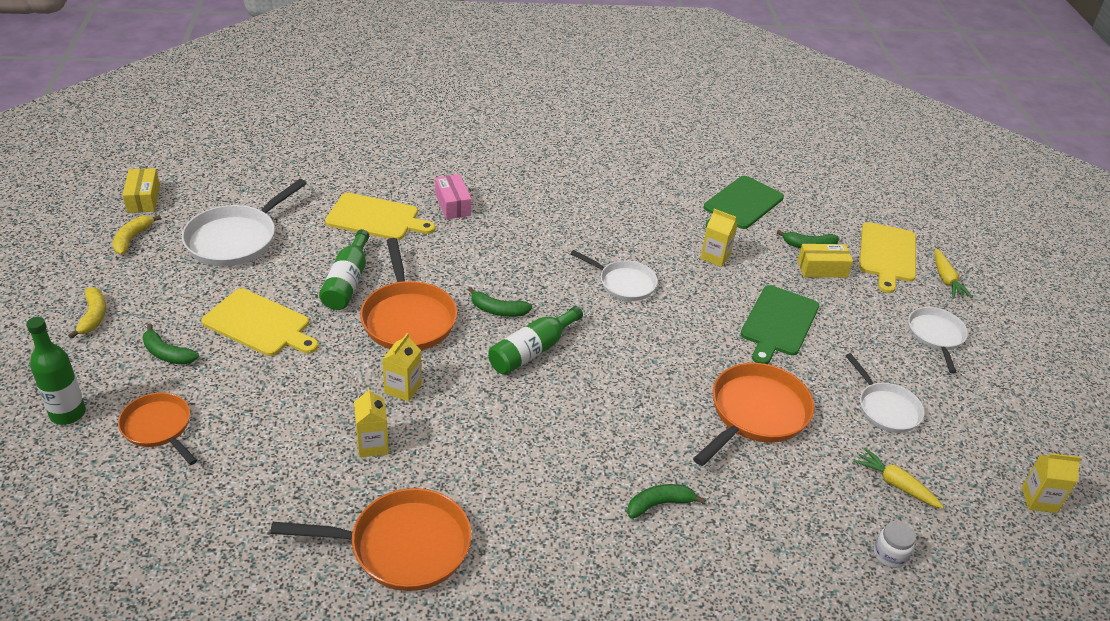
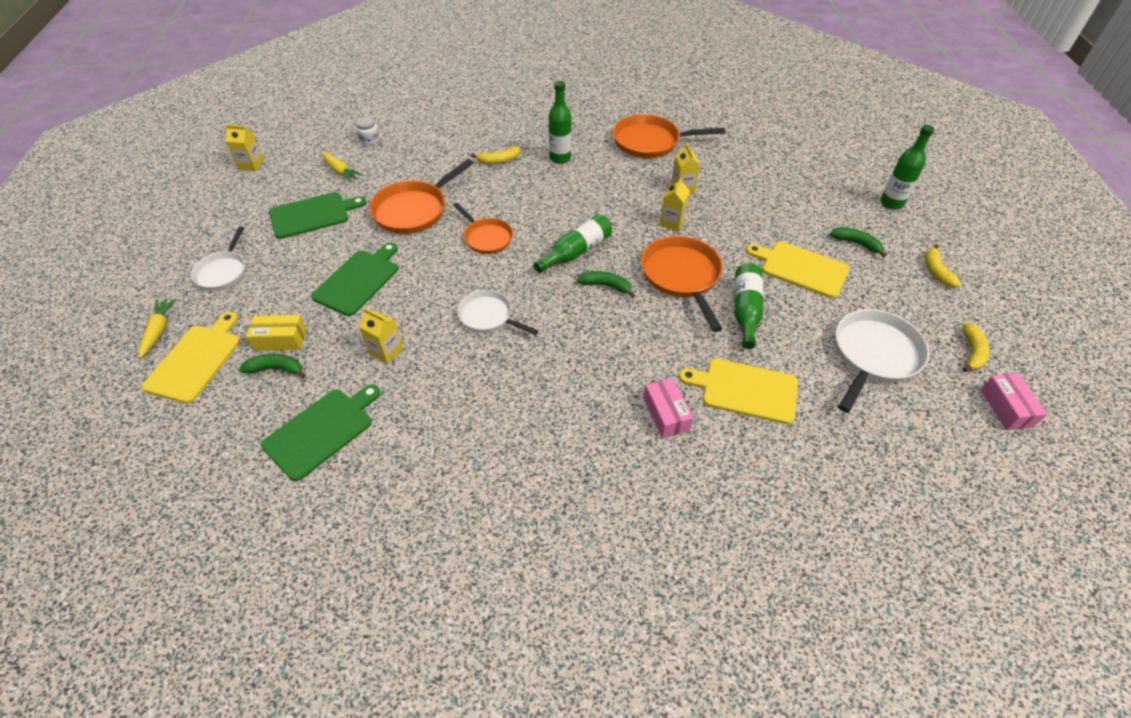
camera: 175 degrees left, 10 degrees up
orange pan [118,392,197,465] -> orange pan moved to [453,203,513,254]
yellow box [123,168,160,213] -> pink box [980,373,1047,430]
green banana [627,484,706,519] -> yellow banana [471,146,521,164]
white pan [846,353,925,433] -> green cutting board [269,192,366,239]
none -> green bottle [549,81,572,164]

